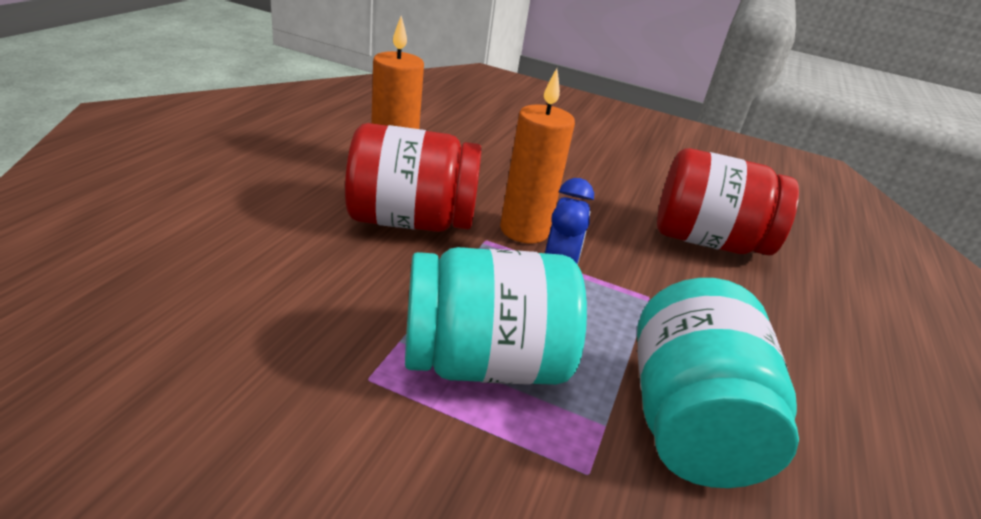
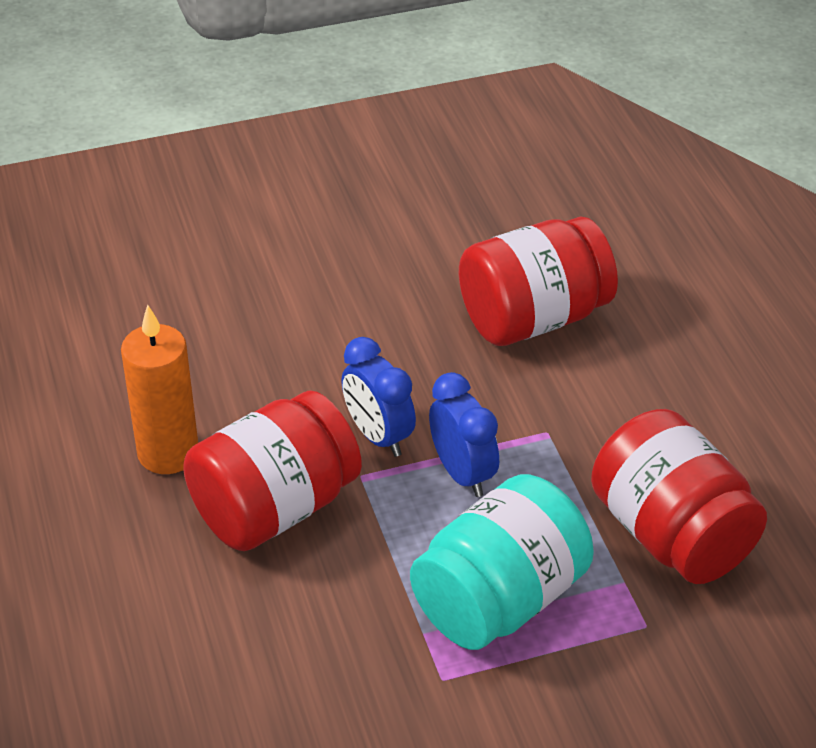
camera: 35 degrees left, 10 degrees up
orange candle [500,68,575,243] -> blue clock [341,337,416,457]
turquoise jar [637,278,799,488] -> red jar [591,409,767,584]

